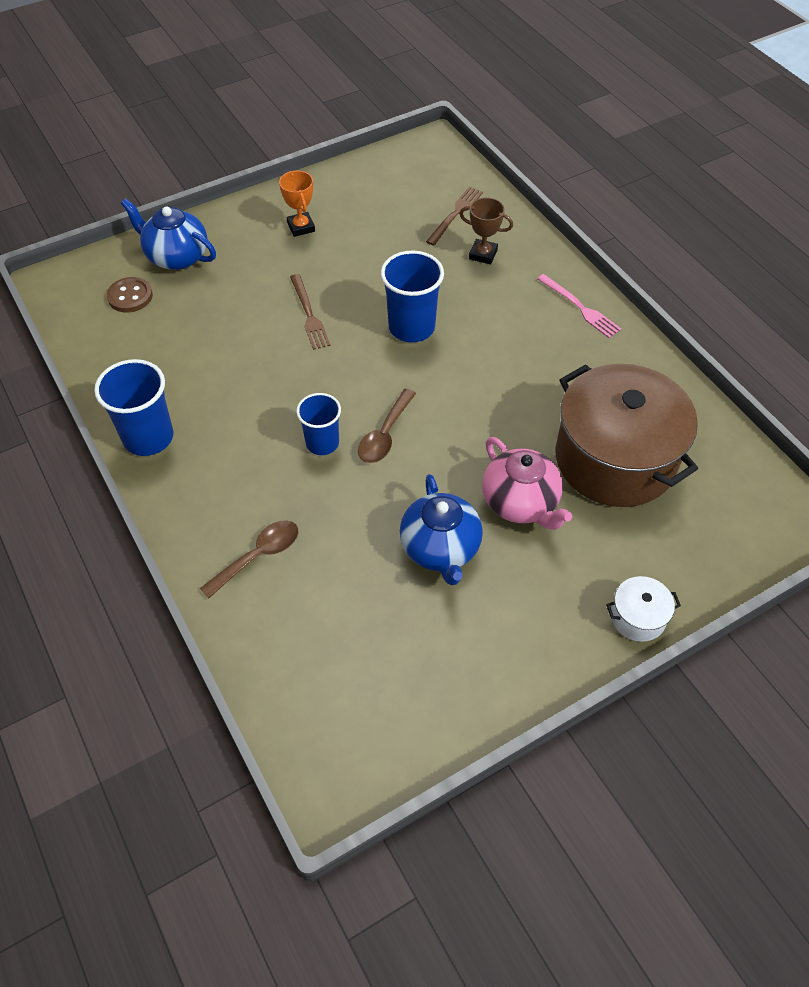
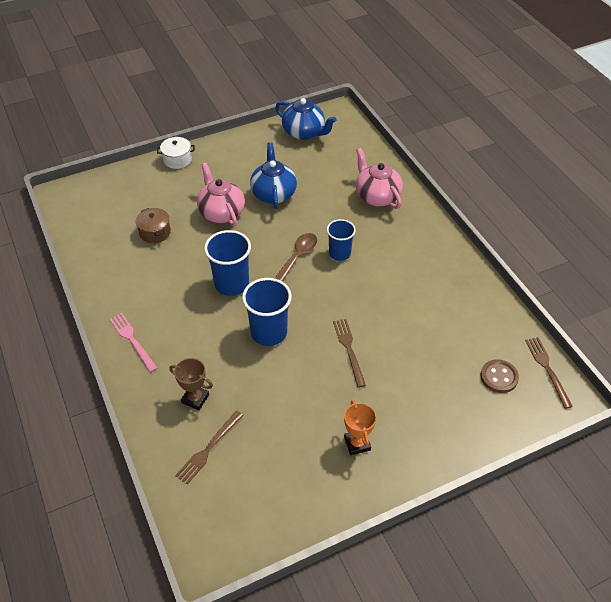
camera: 175 degrees left, 5 degrees down
blue cup [94,359,173,456] -> blue cup moved to [204,230,251,296]
blue teapot [121,198,216,270] -> blue teapot moved to [275,98,336,140]
brown spoon [200,520,298,599] -> pink teapot [356,148,403,209]
brown pot [555,364,698,507] -> brown pot [136,208,171,243], size x0.41
none -> brown fork [525,337,573,409]

